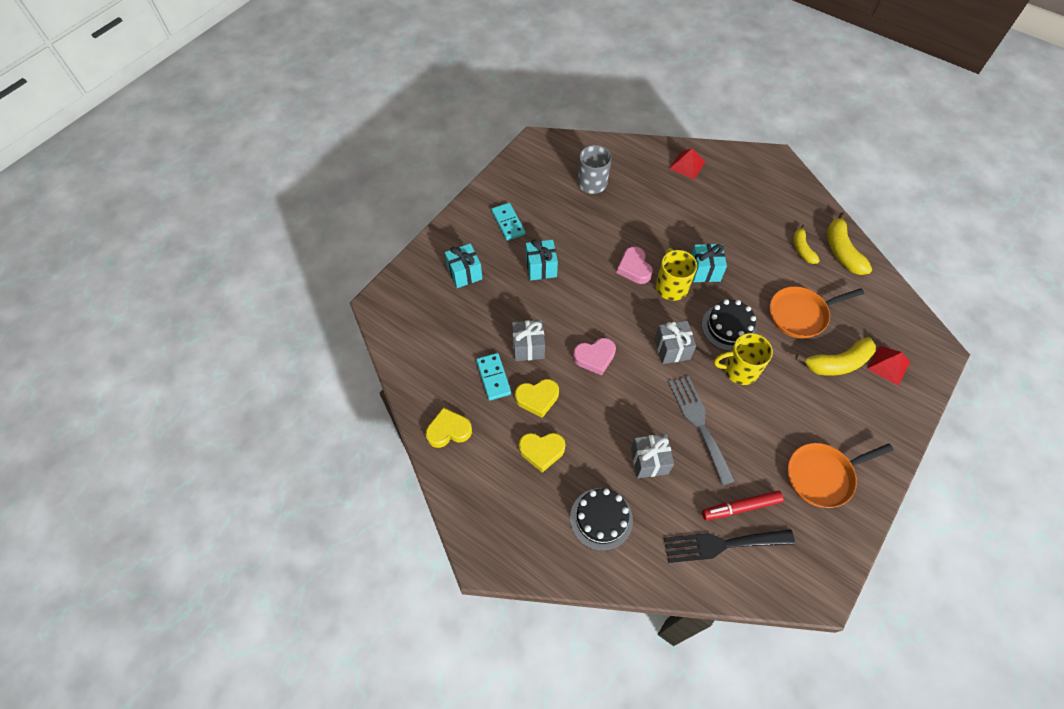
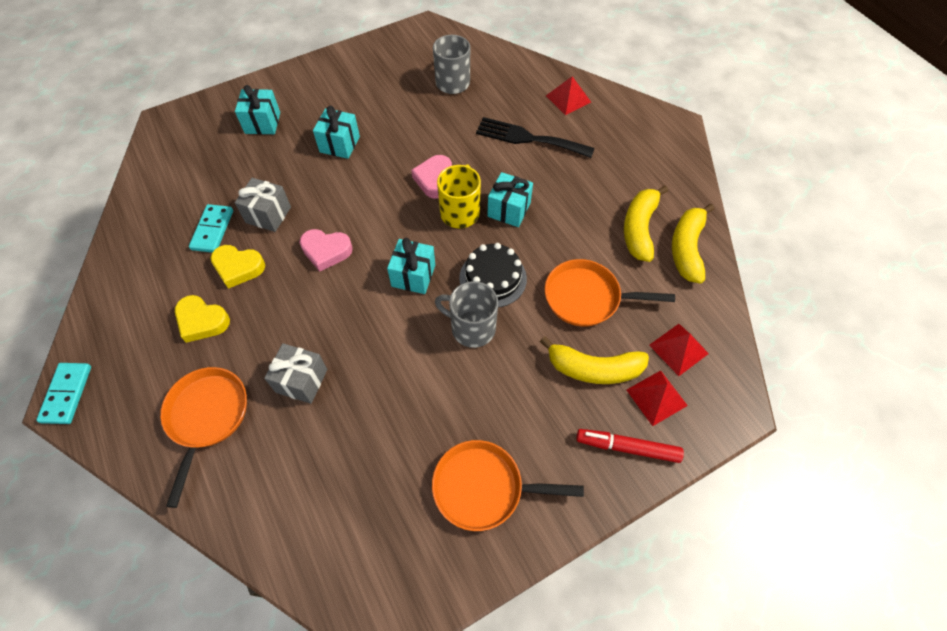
camera: 25 degrees right, 0 degrees up
yellow heart [426,407,472,448] -> none
turquoise domino [491,203,525,241] -> turquoise domino moved to [36,363,91,424]
black cake [570,488,633,551] -> orange pan [160,367,247,508]
grey gift [655,321,696,364] -> turquoise gift [387,238,435,294]
black fork [664,529,795,563] -> black fork moved to [476,117,595,158]
grey fork [668,376,735,485] -> none
red marker [702,490,784,520] -> red marker moved to [576,429,684,463]
yellow mug [714,333,773,385] -> grey mug [435,281,498,348]
yellow banana [793,225,820,264] -> yellow banana [624,186,668,262], size x1.58
none -> red pyramid [649,324,709,376]

